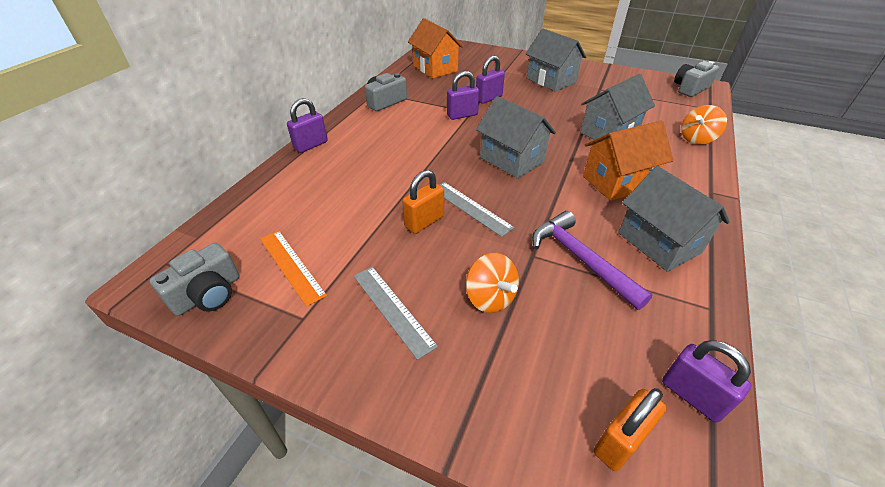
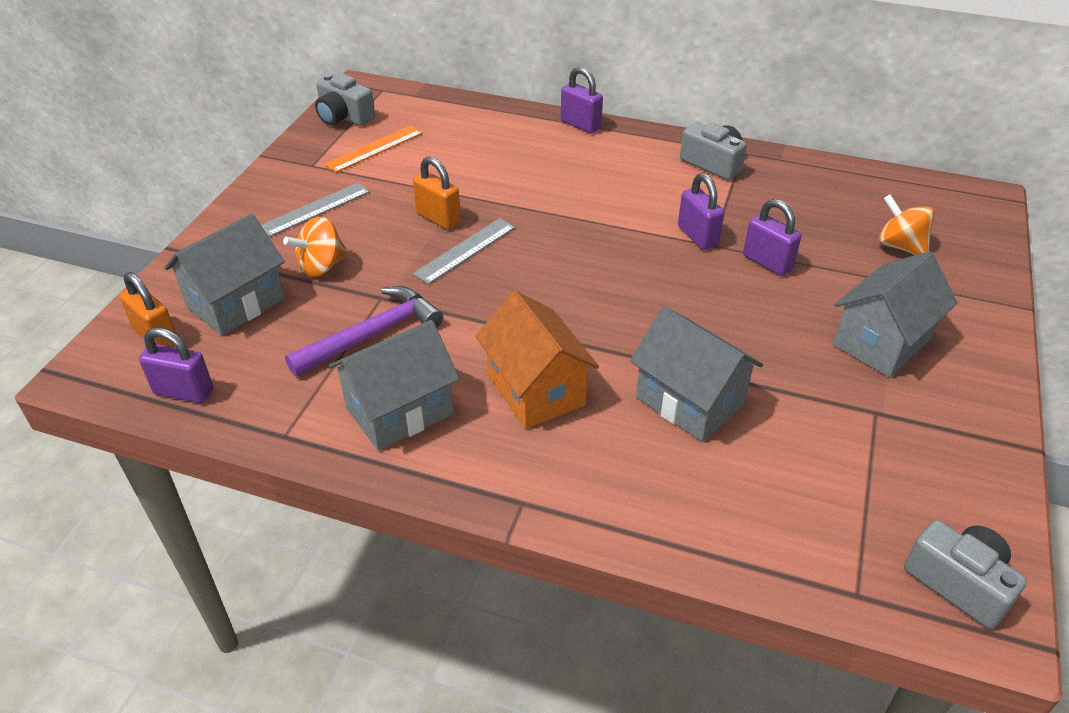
camera: 85 degrees right, 0 degrees up
orange house [408,18,463,79] -> none
grey house [476,96,556,179] -> grey house moved to [164,213,285,336]
purple padlock [662,340,752,423] -> purple padlock turned 60 degrees clockwise [139,328,213,403]
orange spinning top [681,105,727,145] -> orange spinning top moved to [878,194,935,255]

